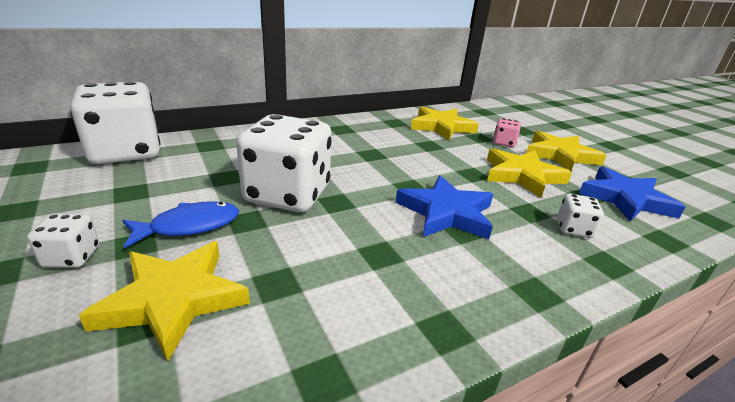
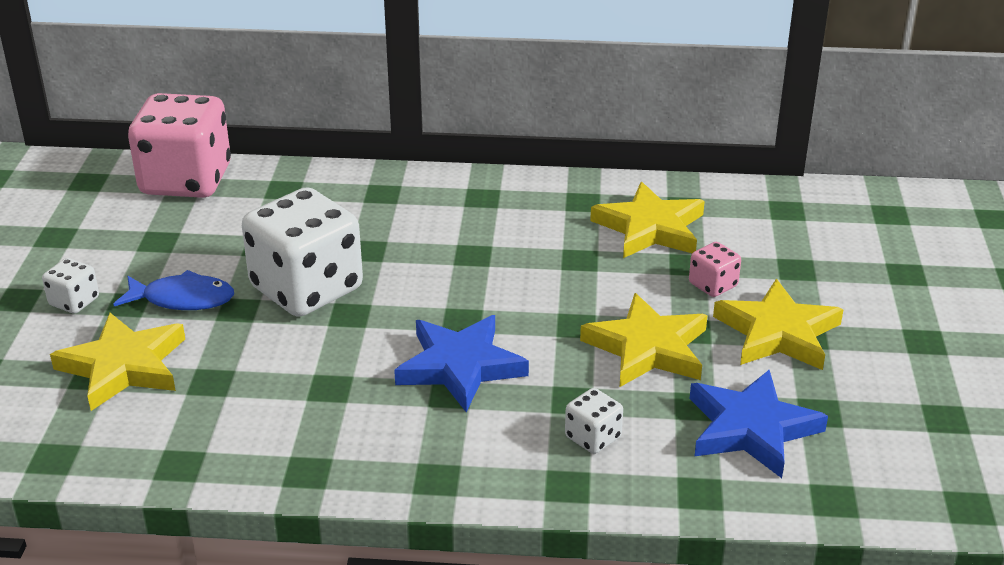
camera: 35 degrees right, 5 degrees up
white dice [70,81,160,164] -> pink dice [128,93,231,198]

